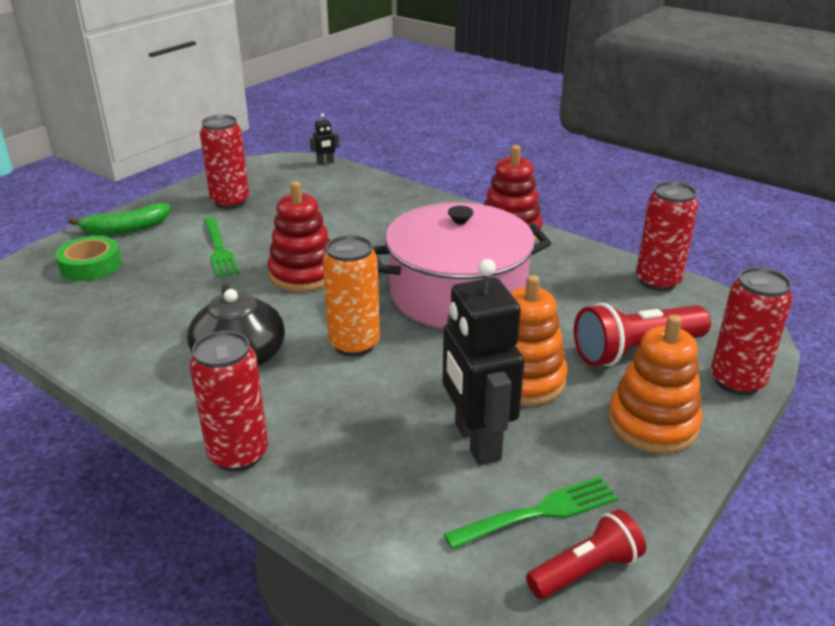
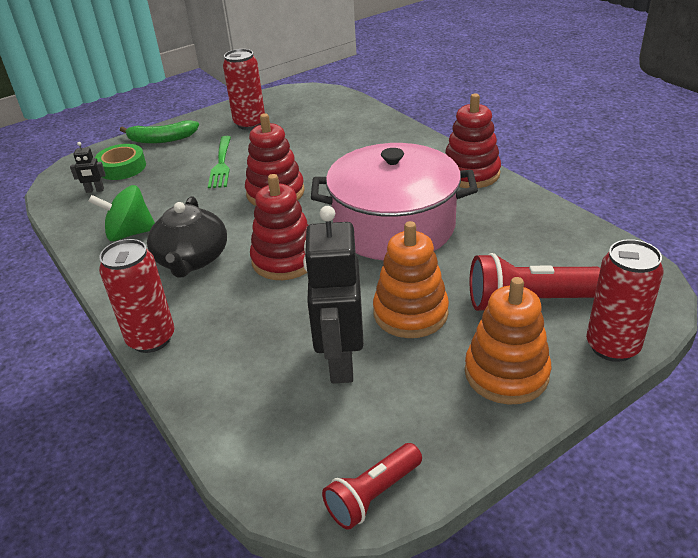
camera: 20 degrees right, 5 degrees up
black robot [310,113,339,165] -> black robot moved to [70,142,106,193]
orange can [323,235,380,357] -> red stacking toy [250,174,308,280]
green fork [444,476,618,549] -> none
red flashlight [526,509,646,599] -> red flashlight turned 150 degrees clockwise [322,443,422,530]
red can [636,181,698,291] -> none
none -> green spinning top [88,185,155,241]

